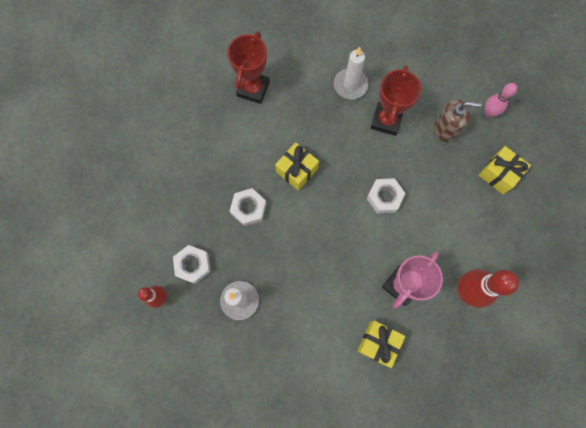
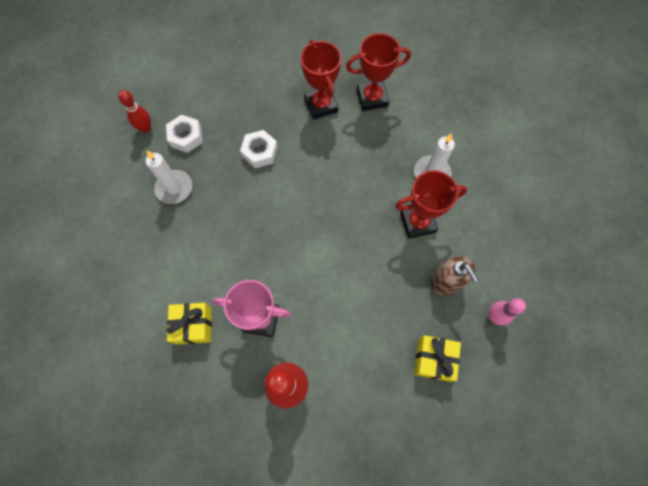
camera: 60 degrees right, 5 degrees down
yellow gift [275,142,319,191] -> none
white nut [366,178,406,213] -> none
none -> red trophy [300,39,341,119]

